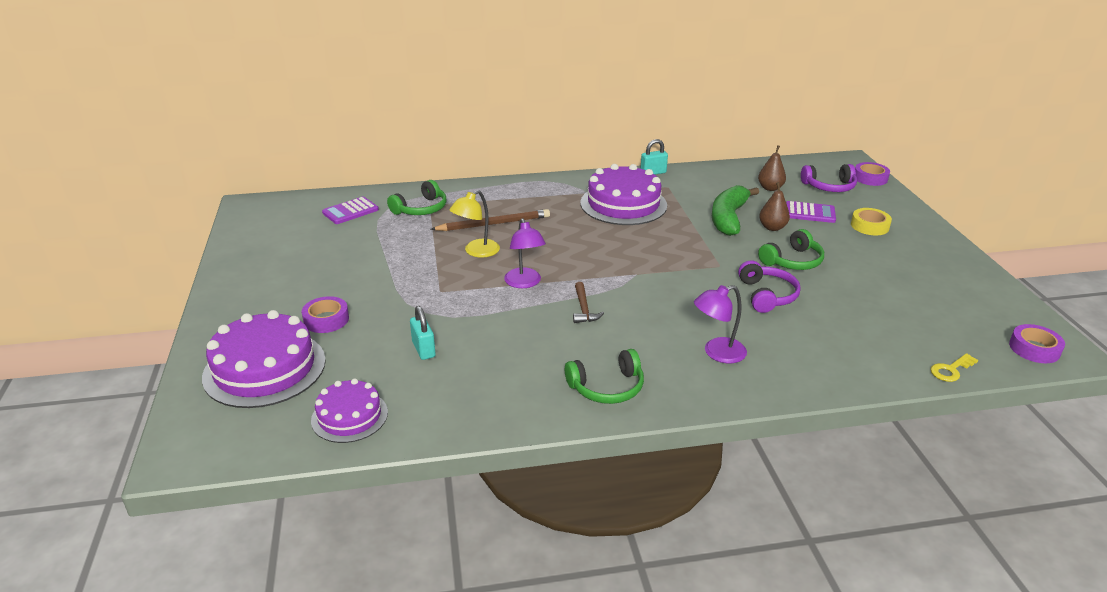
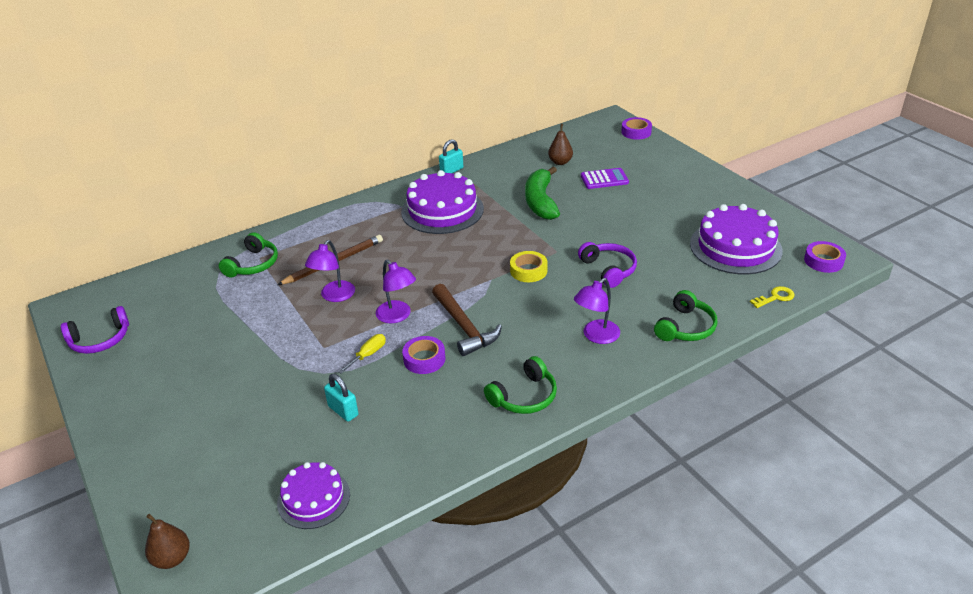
camera: 20 degrees left, 5 degrees up
purple cake [202,310,326,408] -> purple cake moved to [690,204,783,274]
purple tape [302,296,349,333] -> purple tape moved to [402,336,445,374]
purple calculator [322,196,379,224] -> none
yellow lamp [449,190,500,258] -> purple lamp [305,240,355,302]
brown hammer [573,282,604,323] -> brown hammer [432,284,502,356], size x1.74
green headphones [758,229,824,270] -> green headphones moved to [654,290,717,341]
brown pear [759,182,790,231] -> brown pear moved to [145,514,190,569]
purple headphones [801,164,857,192] -> purple headphones moved to [61,306,129,354]
yellow tape [851,208,892,235] -> yellow tape moved to [510,251,548,282]
yellow key [930,353,978,382] -> yellow key turned 150 degrees counterclockwise [750,286,795,308]
none -> yellow screwdriver [338,334,386,373]

